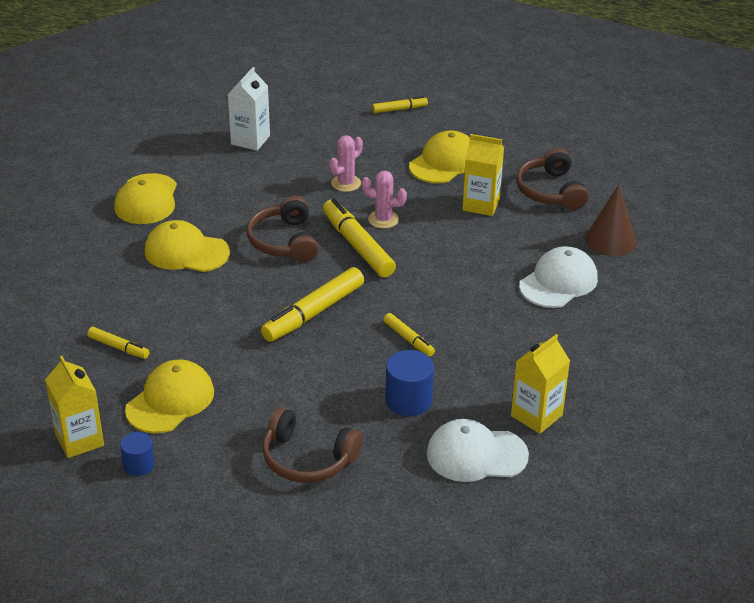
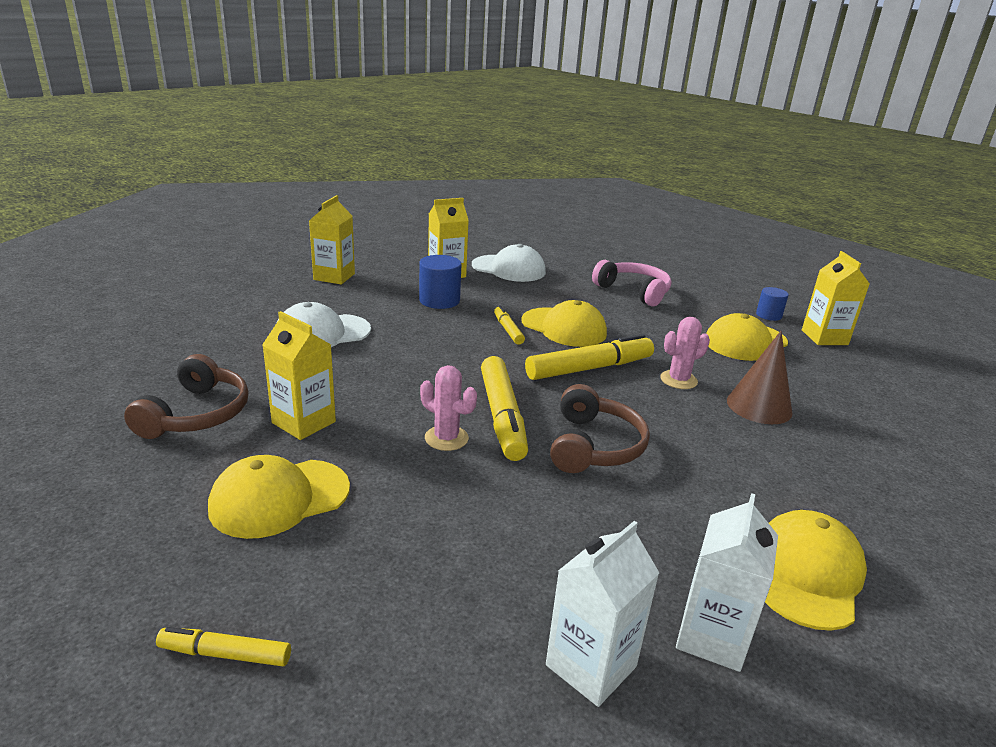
camera: 160 degrees left, 10 degrees down
yellow marker [87,327,149,359] -> none
yellow cap [145,220,230,272] -> yellow cap moved to [521,300,607,347]
brown headphones [262,407,362,483] -> pink headphones [592,260,671,306]
pink cactus [329,135,363,192] -> pink cactus moved to [660,317,710,389]
blue cylinder [385,350,434,416] -> blue cylinder moved to [419,255,461,309]
brown cone [585,185,636,256] -> brown cone moved to [727,331,793,424]
none -> yellow carton [309,195,355,285]
none -> white carton [676,493,778,672]

